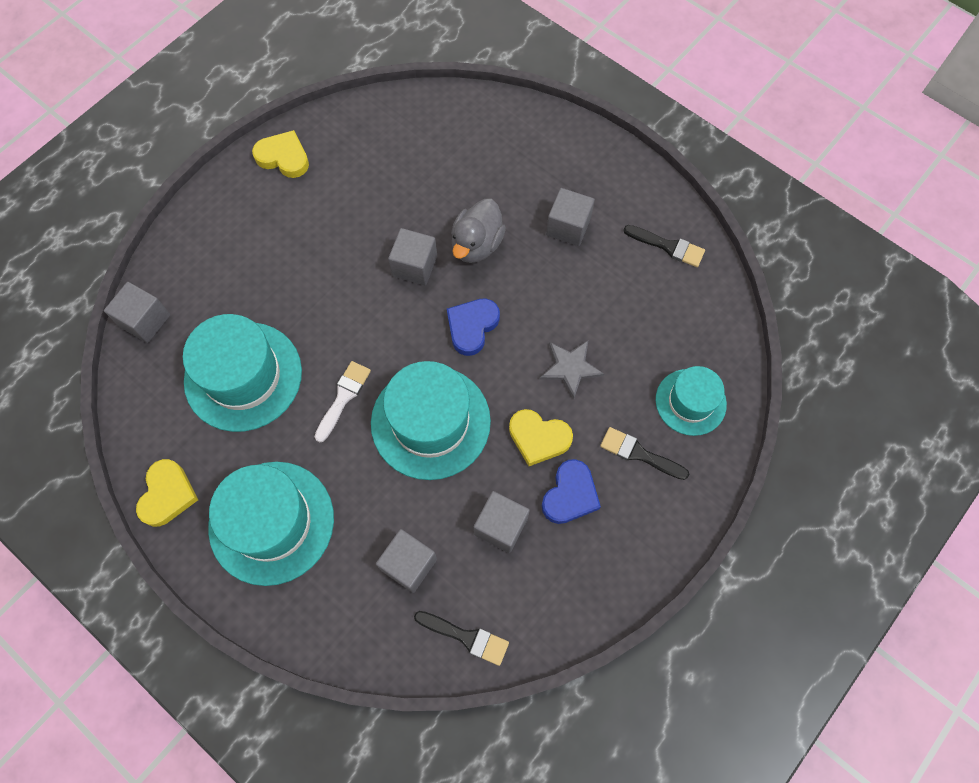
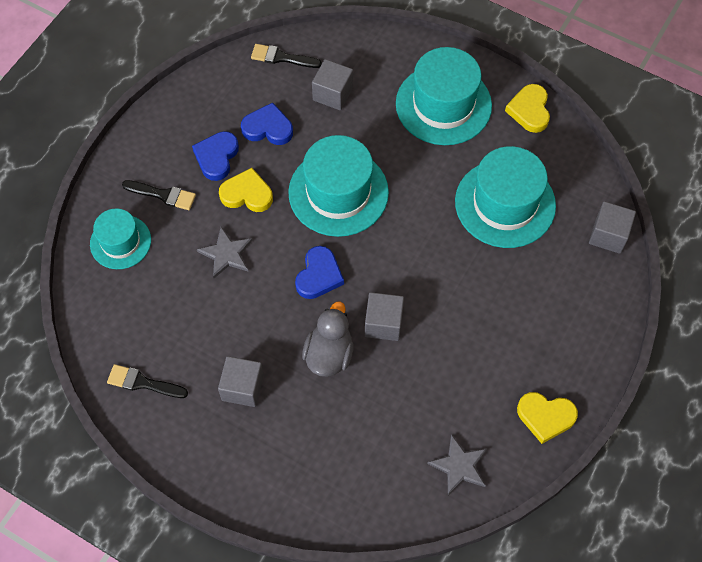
camera: 170 degrees right, 5 degrees down
white brush [315,361,371,442] -> none
grey cube [474,491,530,553] -> blue heart [241,103,293,145]
none -> grey star [427,434,487,495]

